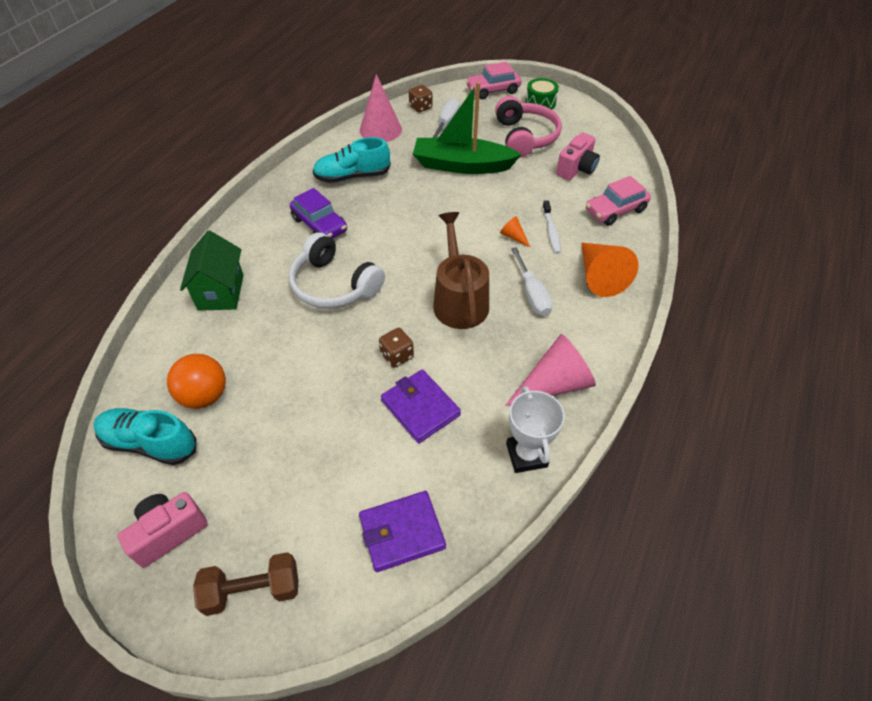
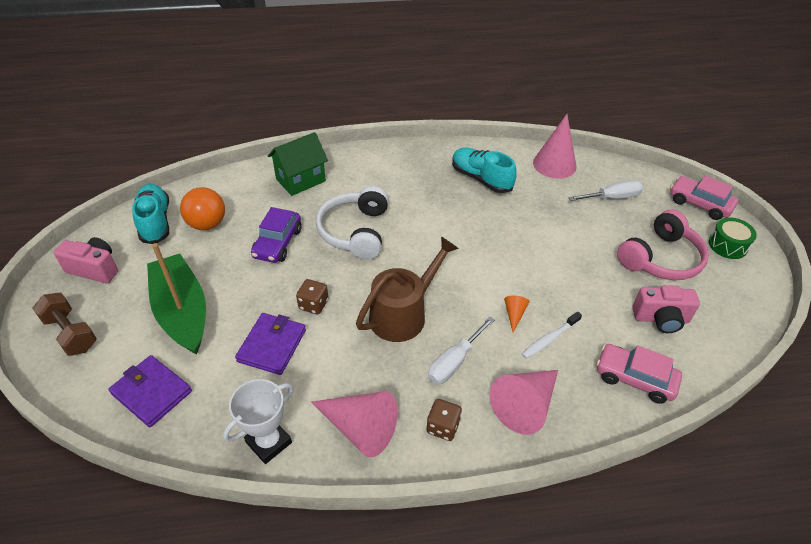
camera: 55 degrees right, 5 degrees down
purple car [290,188,347,239] -> purple car moved to [251,207,302,263]
brown dice [409,85,433,113] -> brown dice moved to [426,399,462,441]
green boat [413,82,522,174] -> green boat moved to [147,243,206,355]
orange cone [581,243,639,297] -> pink cone [490,370,558,435]

